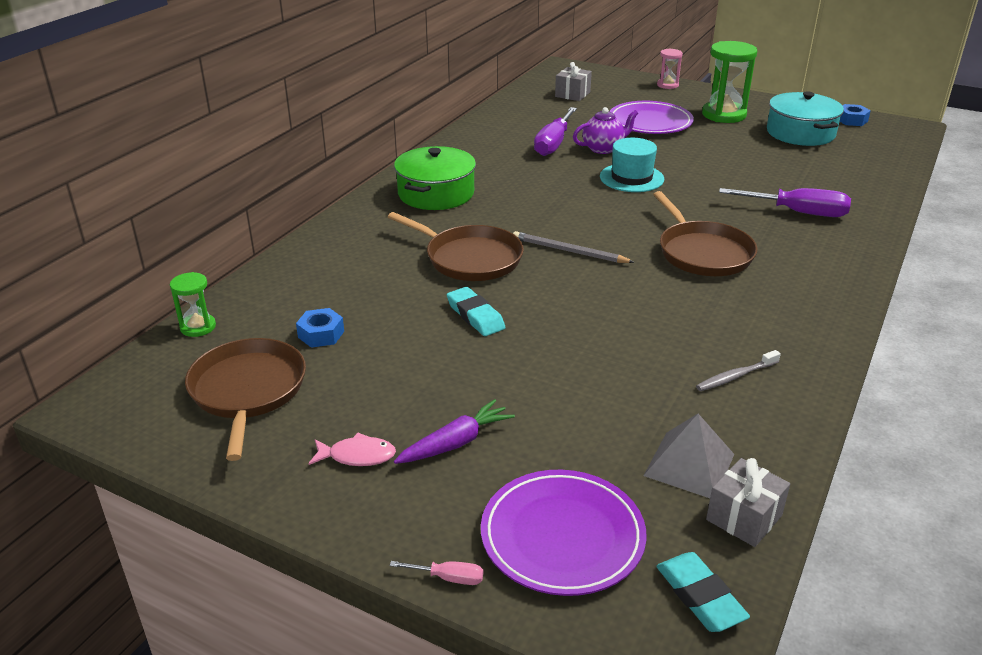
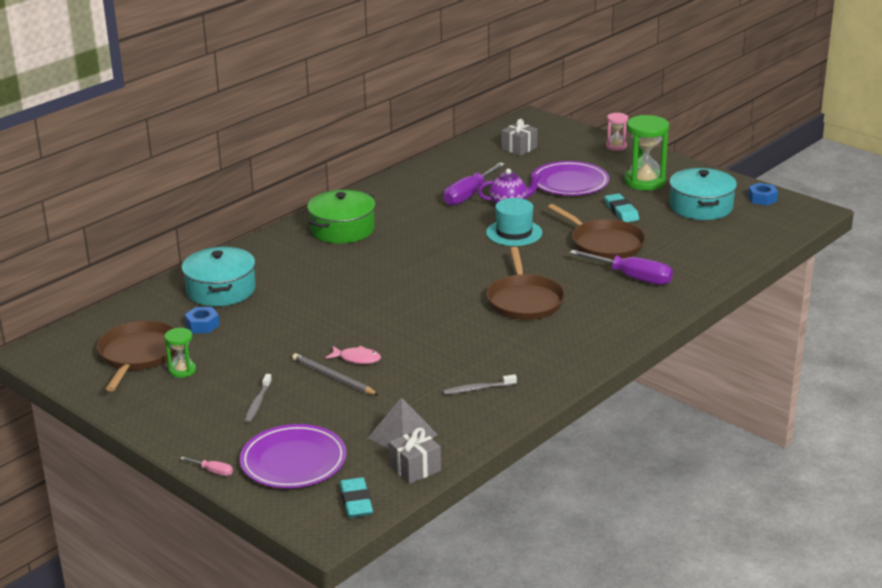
camera: 15 degrees right, 5 degrees down
green hourglass [170,272,216,337] -> green hourglass moved to [164,328,196,378]
pink fish [308,433,396,466] -> pink fish moved to [325,346,381,364]
brown pan [388,212,524,281] -> brown pan moved to [548,204,646,260]
purple carrot [394,399,515,464] -> grey toothbrush [244,374,272,423]
turquoise eraser [447,287,506,336] -> turquoise eraser moved to [605,193,639,222]
grey pencil [513,231,634,263] -> grey pencil moved to [292,353,378,395]
none -> turquoise pot [182,247,256,306]

